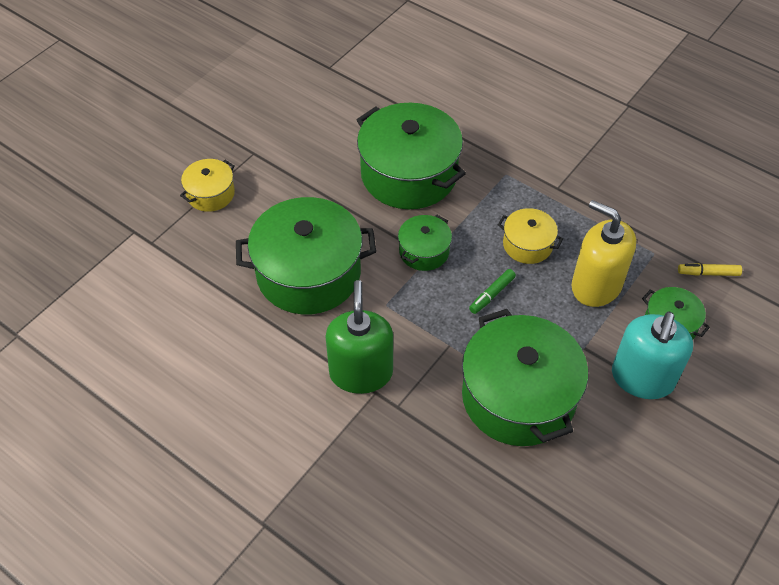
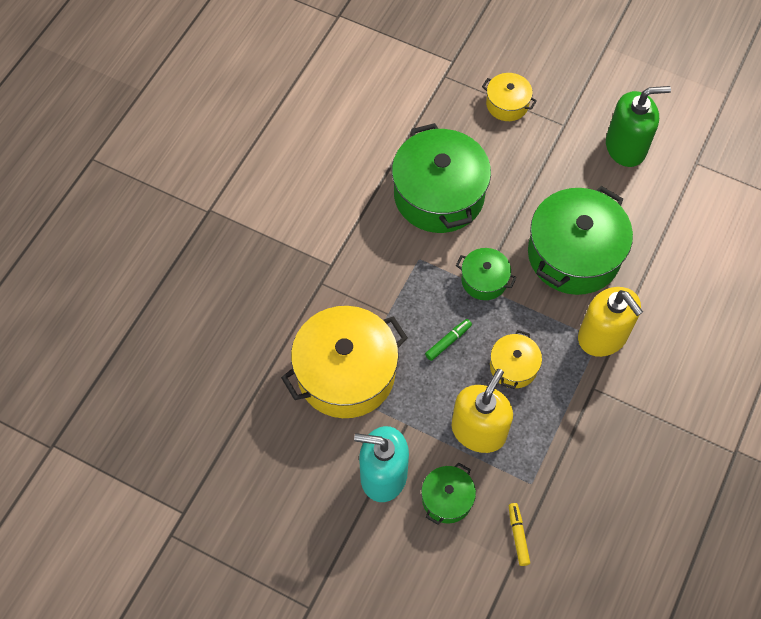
camera: 80 degrees right, 10 degrees up
green soap dispenser [325,280,393,394] -> green soap dispenser moved to [606,86,671,167]
green pot [462,309,588,446] -> yellow pot [281,306,408,418]
green marker [469,269,516,314] -> green marker turned 105 degrees clockwise [425,319,472,361]
none -> yellow soap dispenser [578,287,643,357]

